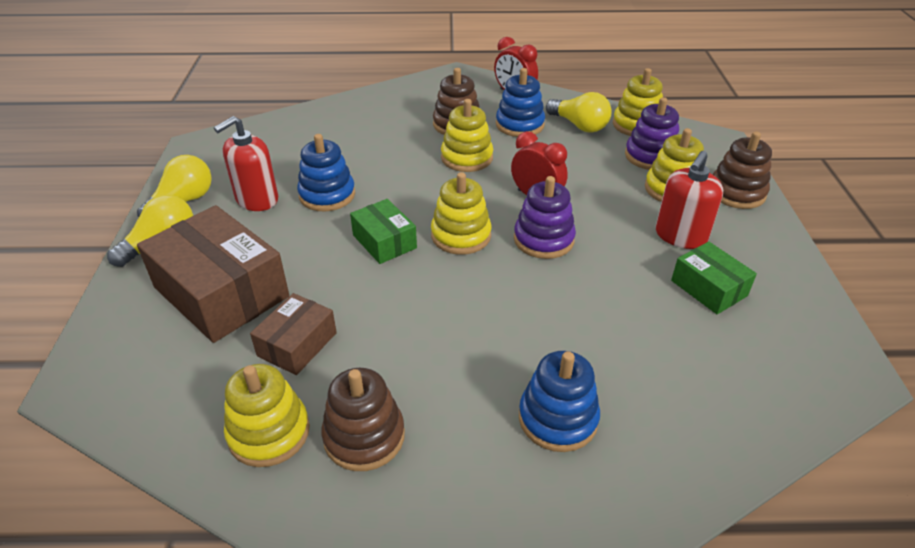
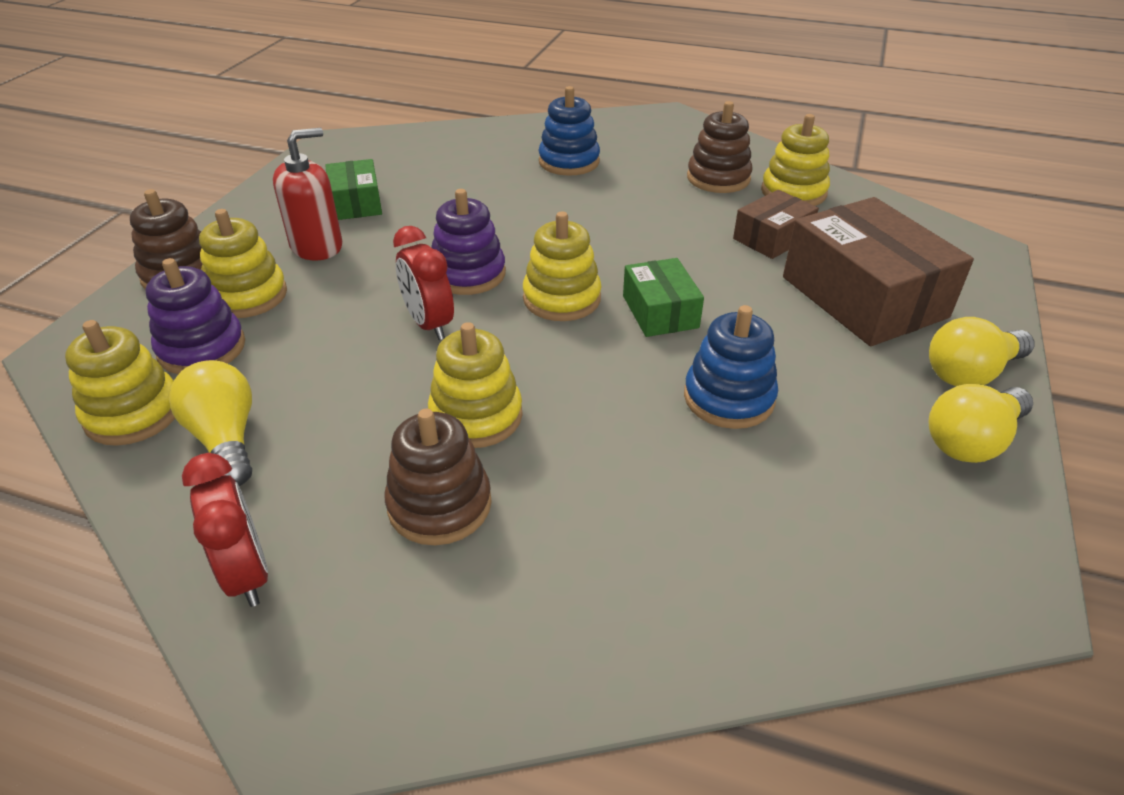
camera: 160 degrees left, 0 degrees up
red soap dispenser [214,116,278,211] -> none
blue stacking toy [496,68,545,137] -> none

